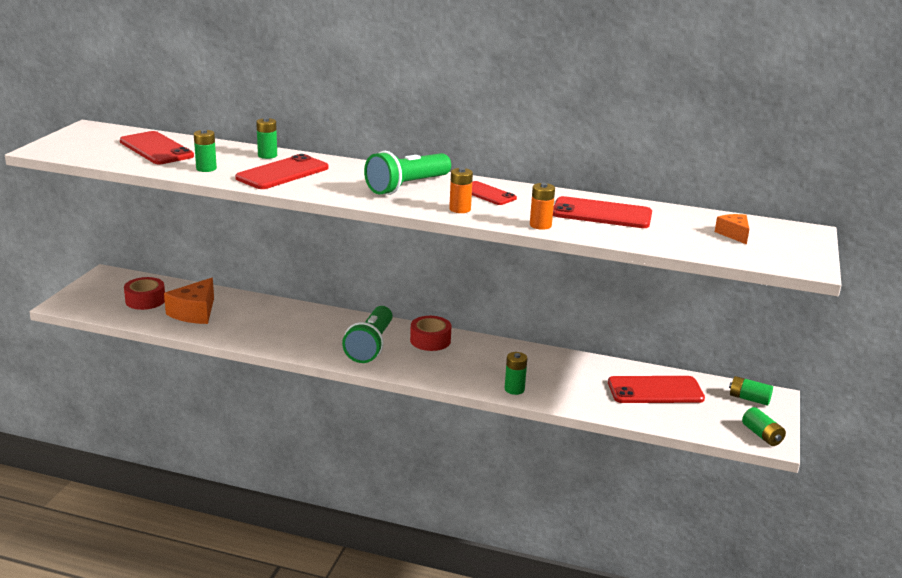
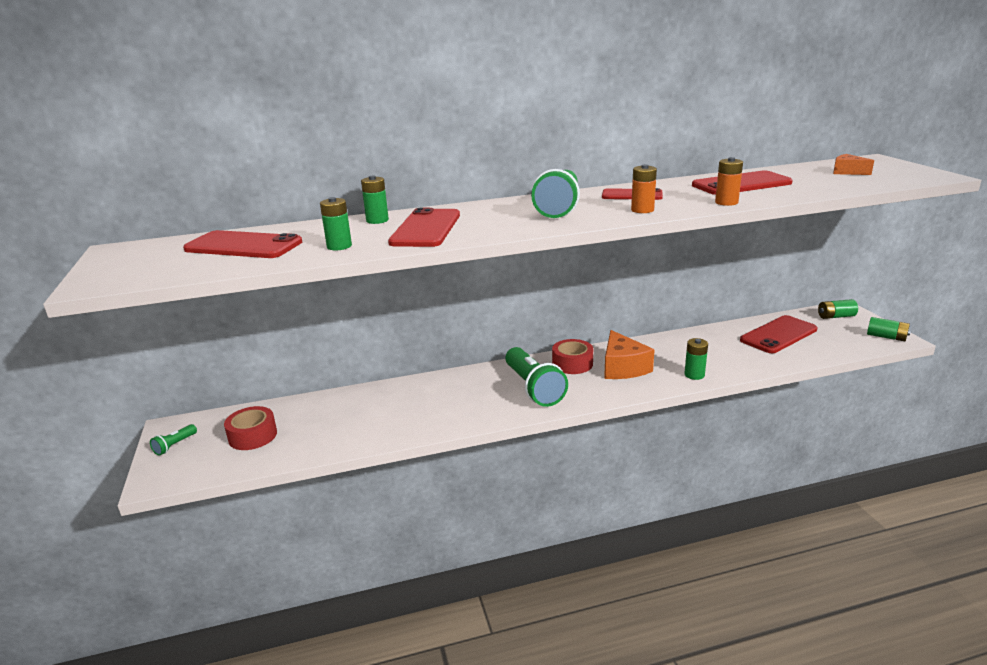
camera: 30 degrees left, 0 degrees up
orange cheese [164,278,214,324] -> orange cheese moved to [604,330,654,379]
none -> green flashlight [150,424,197,456]

